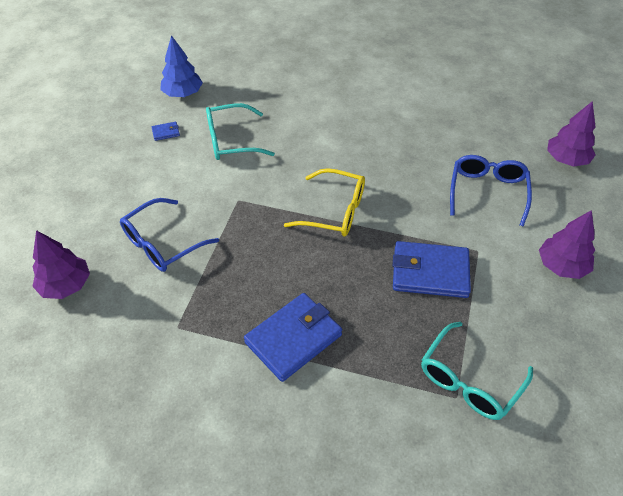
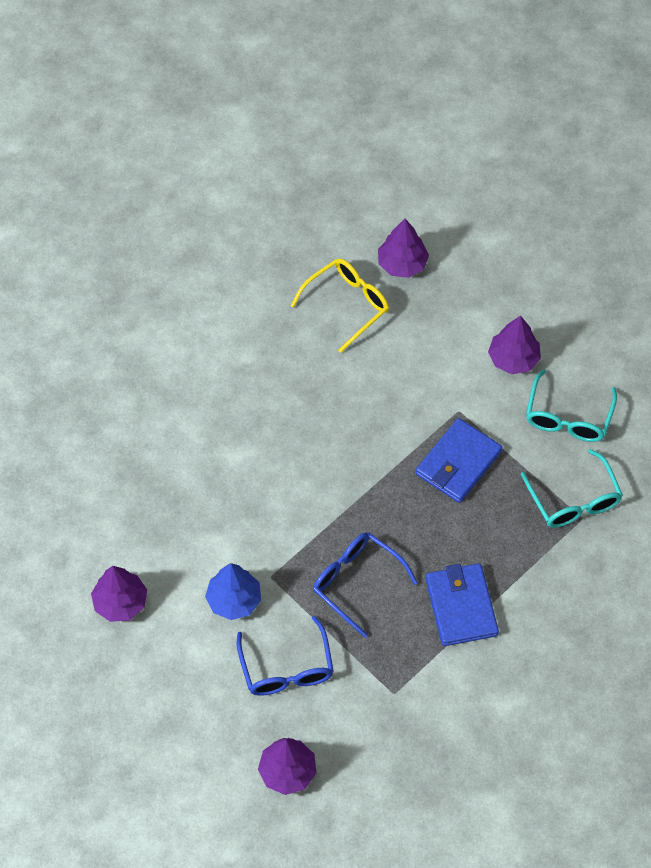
camera: 60 degrees left, 10 degrees up
blue wallet [152,122,180,141] -> purple tree [91,566,147,622]
blue tree [160,35,203,97] -> blue tree moved to [205,563,261,620]
turquoise glasses [206,103,275,160] -> turquoise glasses moved to [526,369,617,442]
yellow glasses [284,168,365,237] -> yellow glasses moved to [291,258,389,353]
blue glasses [450,155,532,227] -> blue glasses moved to [313,532,418,638]

